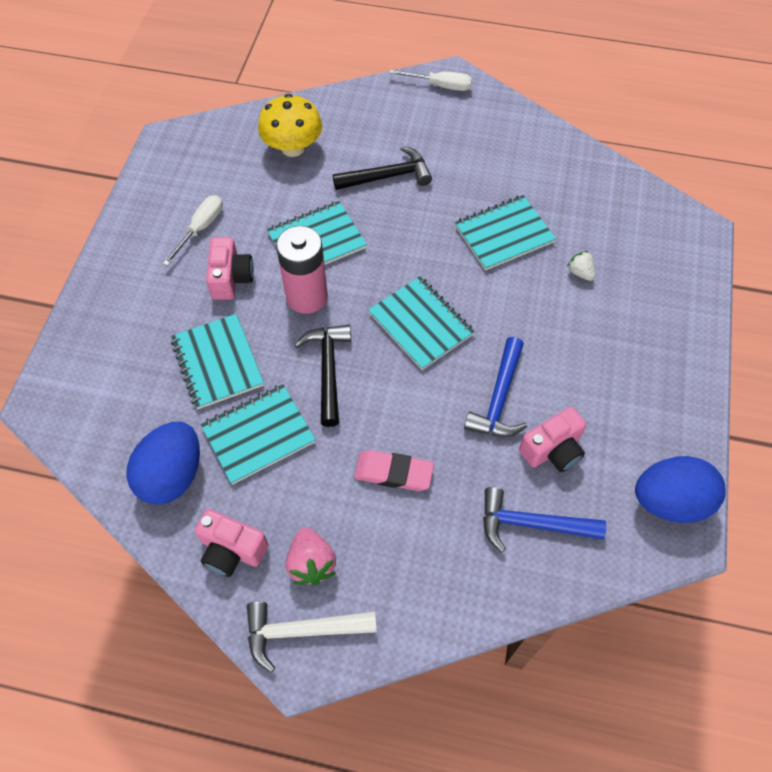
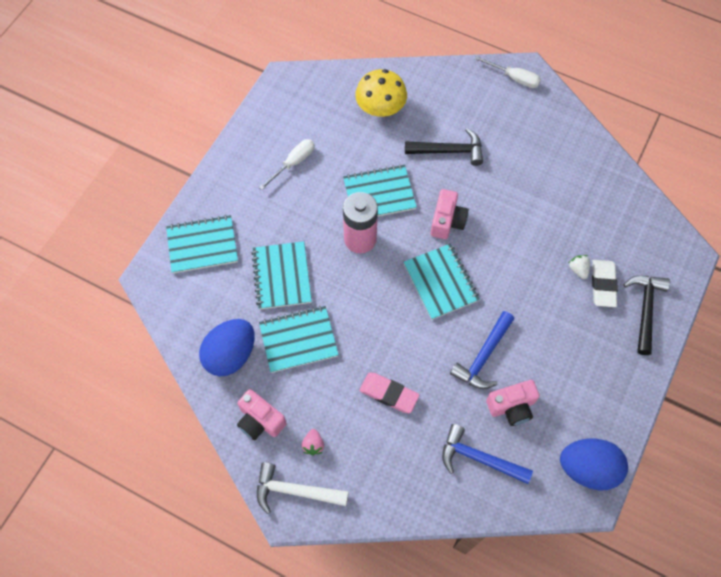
camera: 15 degrees right, 5 degrees up
pink camera [206,237,254,300] -> pink camera moved to [431,189,469,239]
pink strawberry [286,527,336,585] -> pink strawberry [302,429,324,455], size x0.62
black hammer [295,325,351,427] -> black hammer moved to [624,276,670,355]
turquoise notebook [455,195,556,271] -> turquoise notebook moved to [166,215,238,274]
none -> white eraser [592,260,618,307]

